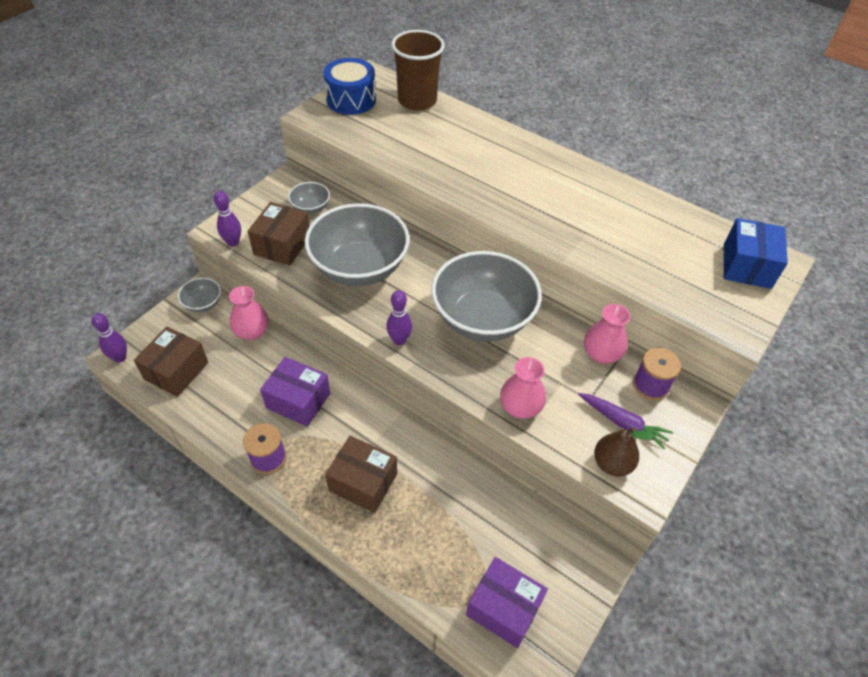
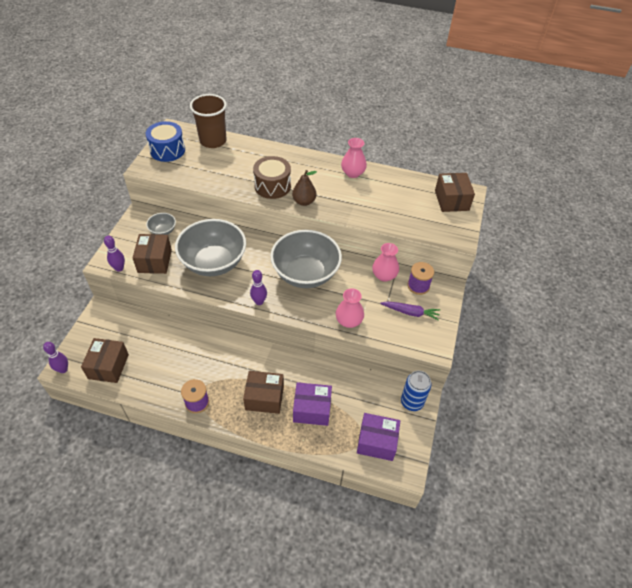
camera: 20 degrees left, 0 degrees up
grey bowl [178,278,221,312] -> none
pink vase [229,286,269,340] -> pink vase moved to [341,138,367,178]
purple box [260,357,330,427] -> purple box moved to [293,382,332,426]
brown pear [594,427,653,477] -> brown pear moved to [292,170,317,206]
blue box [724,218,788,289] -> brown box [435,173,475,212]
none -> brown drum [253,156,291,199]
none -> blue can [401,371,431,411]

